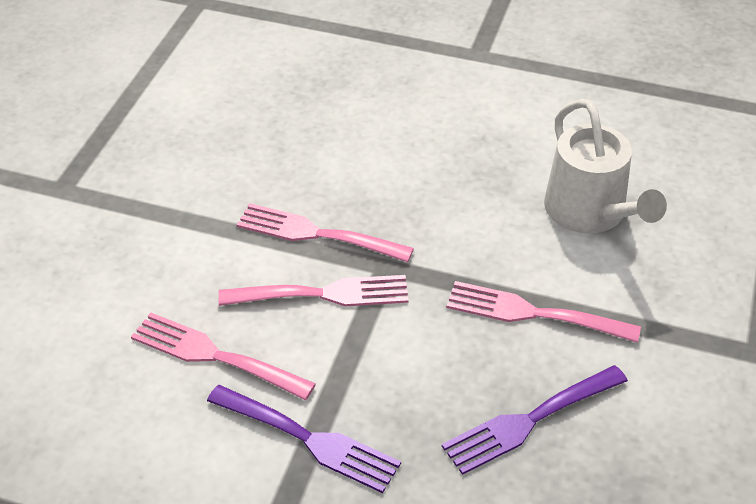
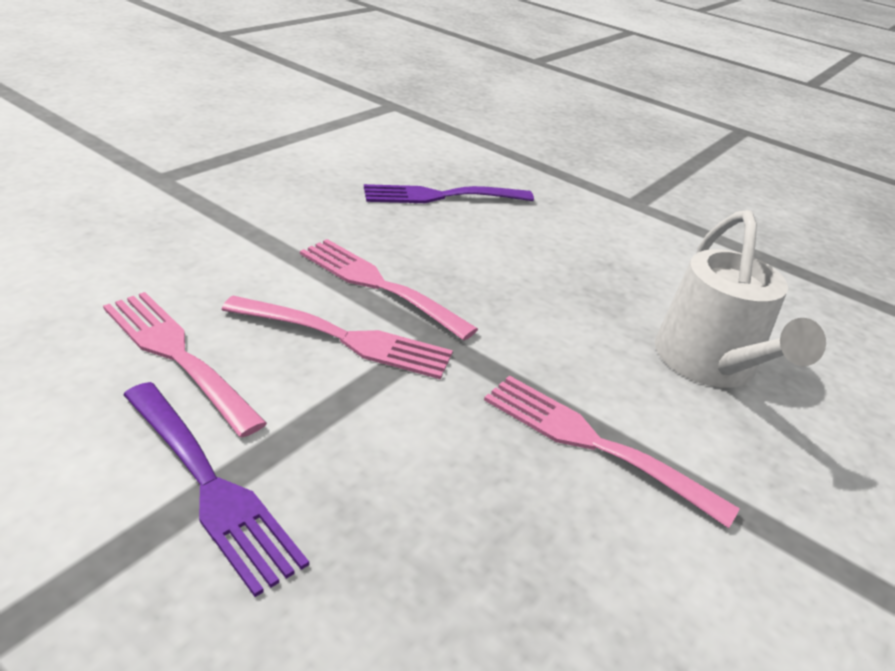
camera: 15 degrees right, 10 degrees down
purple fork [442,365,628,475] -> purple fork moved to [364,184,534,203]

